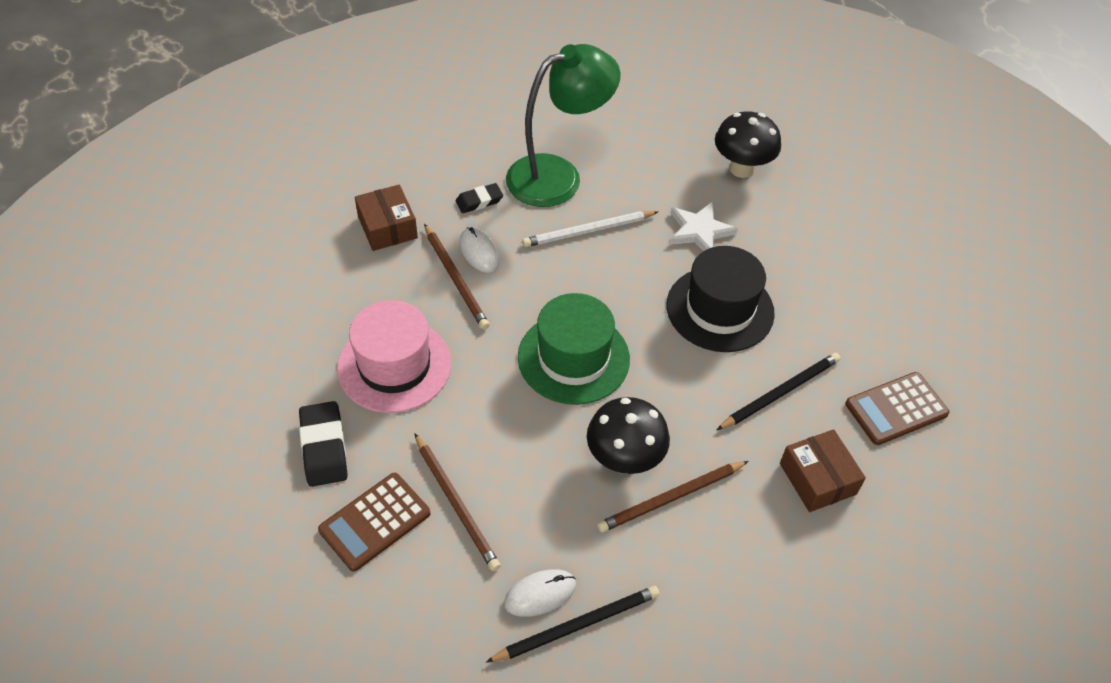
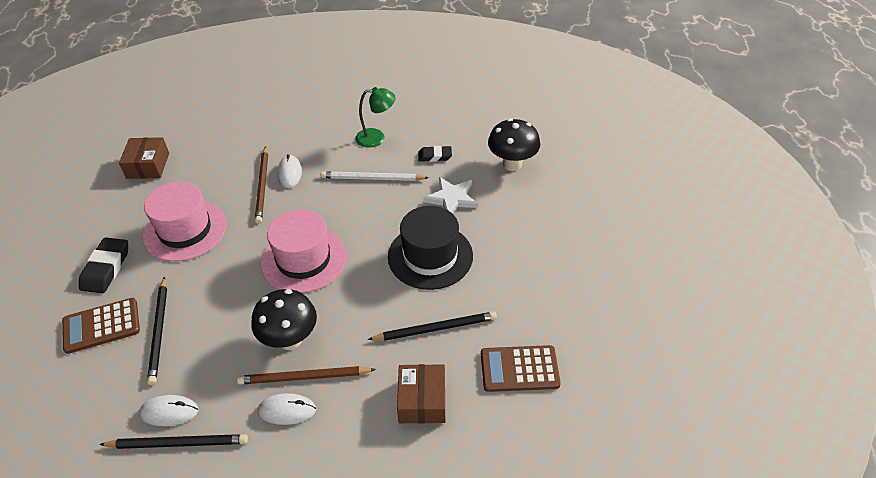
camera: 25 degrees right, 5 degrees down
brown box [355,185,418,251] -> brown box moved to [119,137,169,179]
brown pencil [414,433,501,571] -> black pencil [147,277,167,385]
black eraser [456,183,503,213] -> black eraser moved to [418,146,452,162]
green lamp [506,44,621,207] -> green lamp [355,87,396,148], size x0.53
green hat [518,293,630,405] -> pink hat [261,209,346,293]
none -> white mouse [257,393,316,425]

